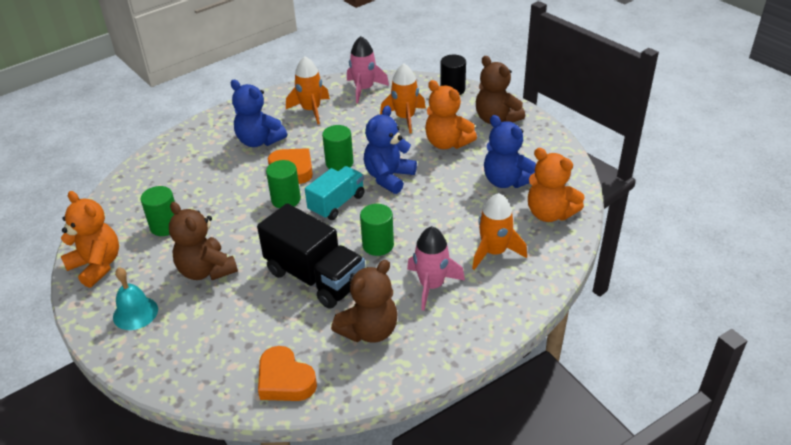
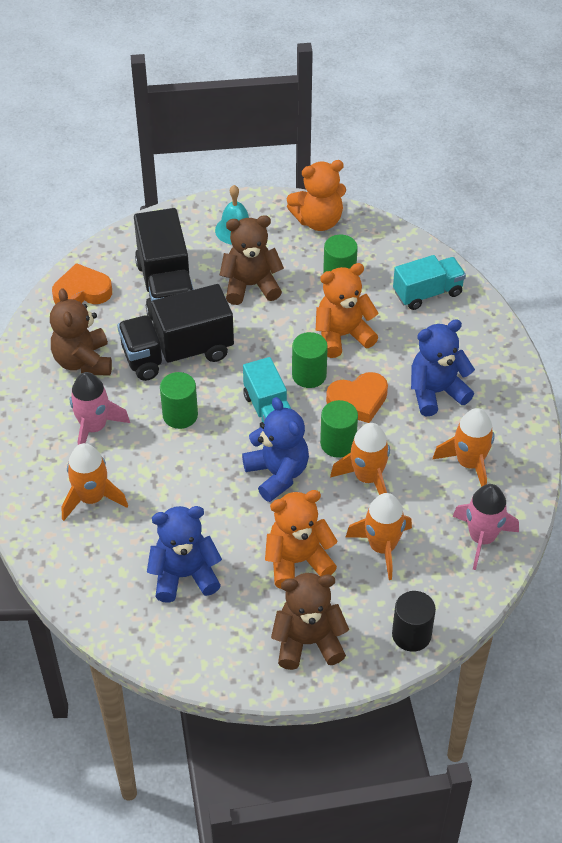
camera: 120 degrees right, 10 degrees up
orange teddy bear [528,148,585,222] -> orange teddy bear moved to [316,263,379,358]
none -> black truck [134,208,193,321]
none -> orange rocket [330,423,390,495]
none -> turquoise truck [393,255,466,310]

